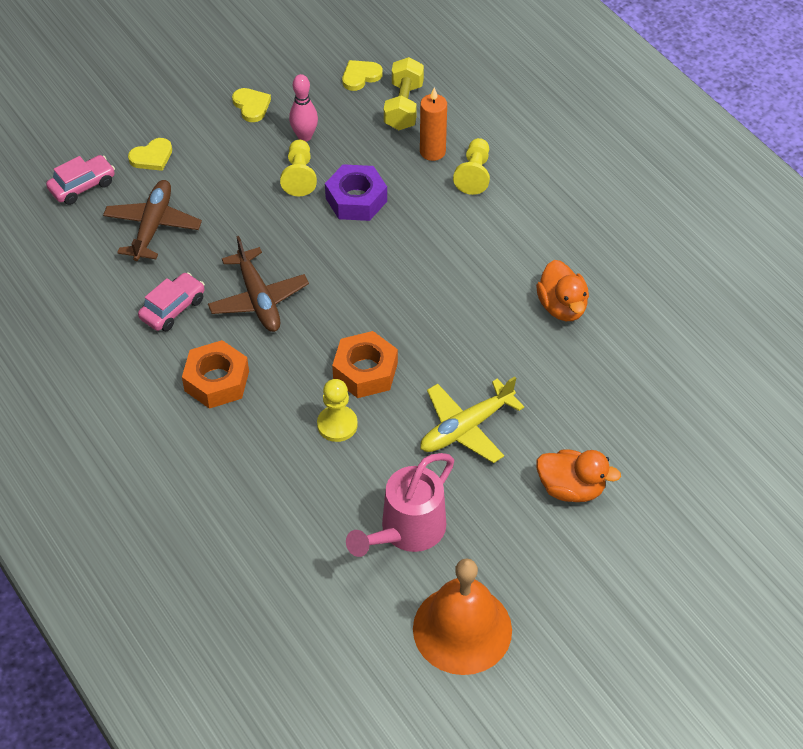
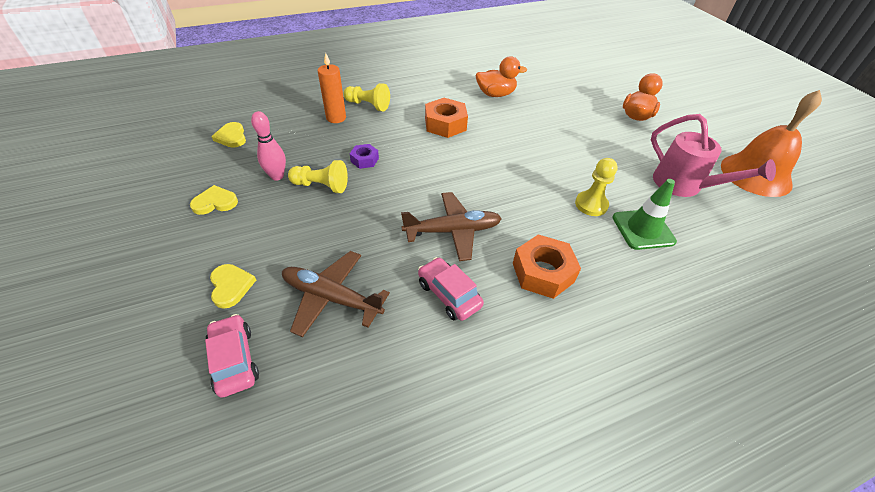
camera: 80 degrees left, 5 degrees down
purple nut [325,164,387,221] -> purple nut [350,144,379,169], size x0.56
orange nut [332,331,398,398] -> orange nut moved to [425,98,468,138]
yellow dumbbell [384,57,424,130] -> none
yellow plane [420,376,524,463] -> none
none -> green traffic cone [612,179,677,250]

